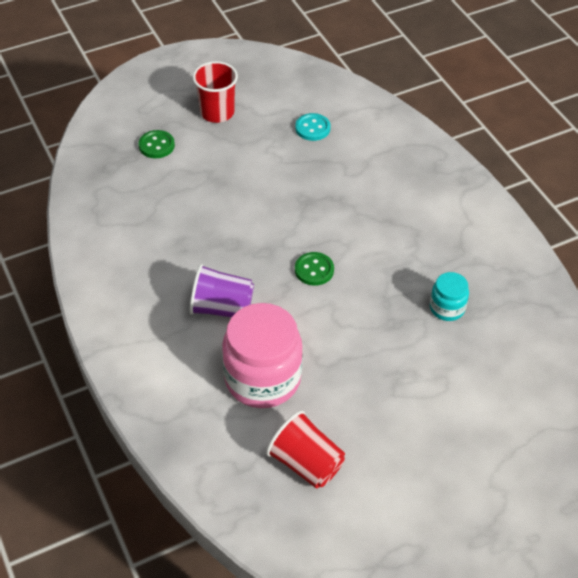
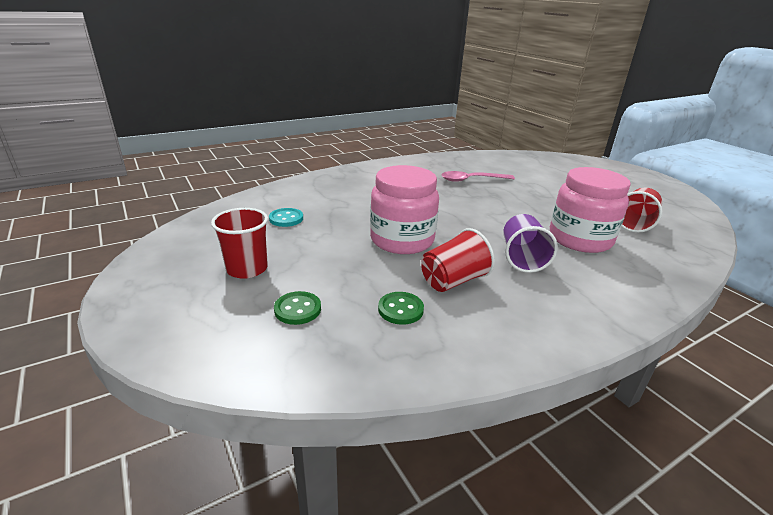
camera: 95 degrees left, 20 degrees down
green button [295,252,334,286] -> green button moved to [378,292,424,325]
turquoise jar [430,272,469,321] -> pink spoon [441,171,515,182]
none -> pink jar [370,165,439,254]
none -> red cup [421,228,495,292]

